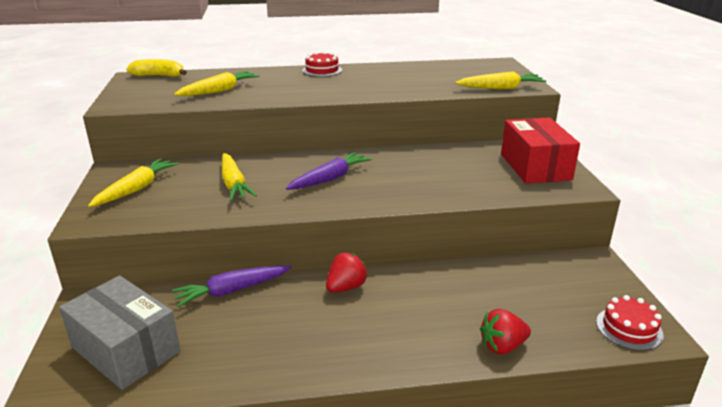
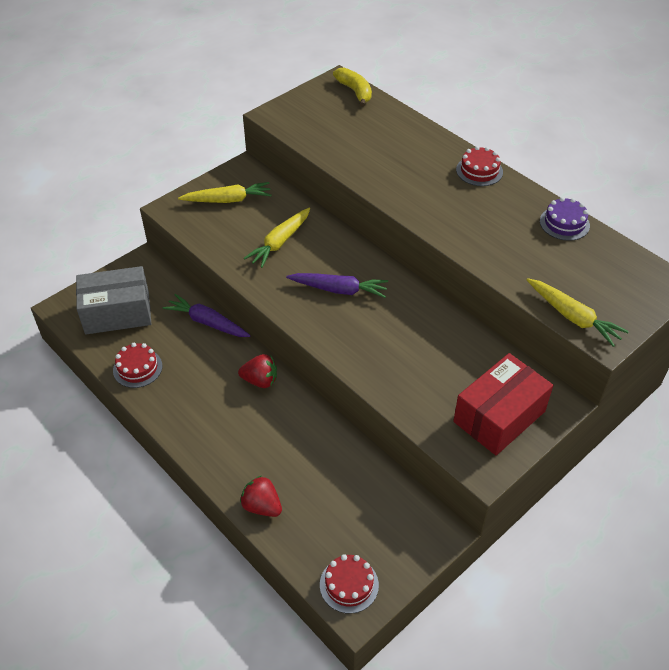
camera: 55 degrees right, 20 degrees up
grey box [59,276,181,390] -> grey box turned 75 degrees clockwise [76,266,151,334]
yellow carrot [174,71,260,96] -> none
none -> red cake [113,343,162,388]
none -> purple cake [540,197,590,241]

